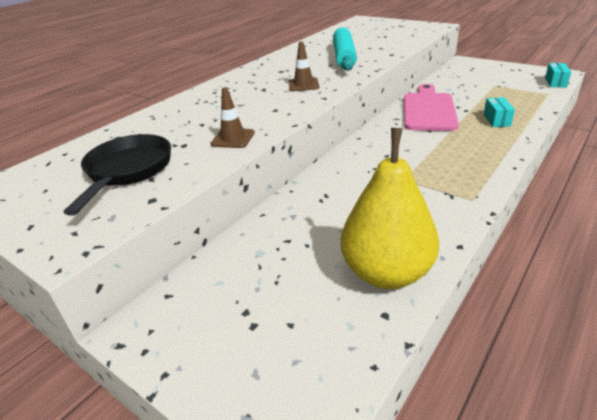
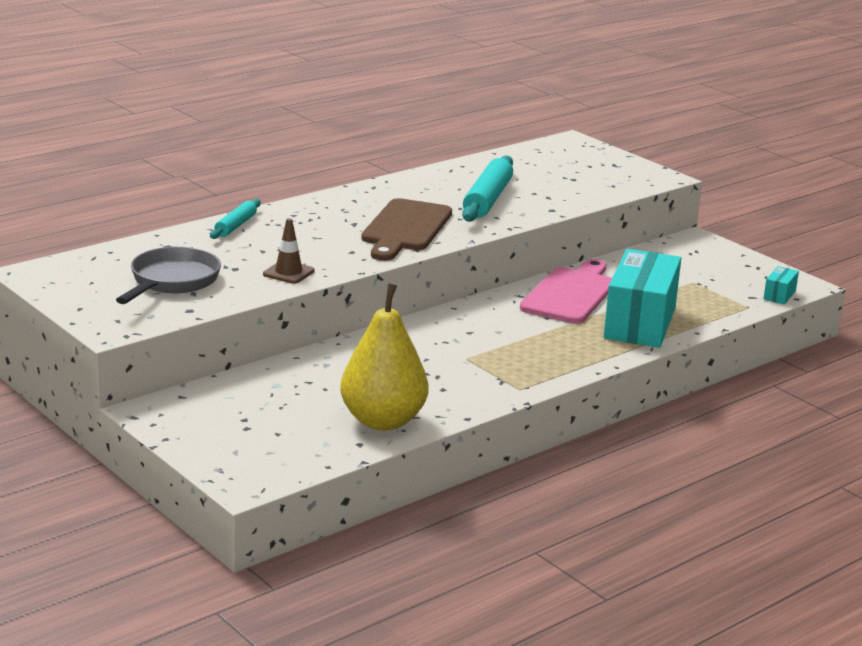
camera: 10 degrees right, 10 degrees down
black pan [63,134,171,216] -> grey pan [116,247,221,304]
brown traffic cone [289,41,319,91] -> brown cutting board [361,198,452,261]
turquoise box [484,97,515,127] -> turquoise box [604,249,681,348], size x2.45
none -> turquoise rolling pin [210,199,261,239]

